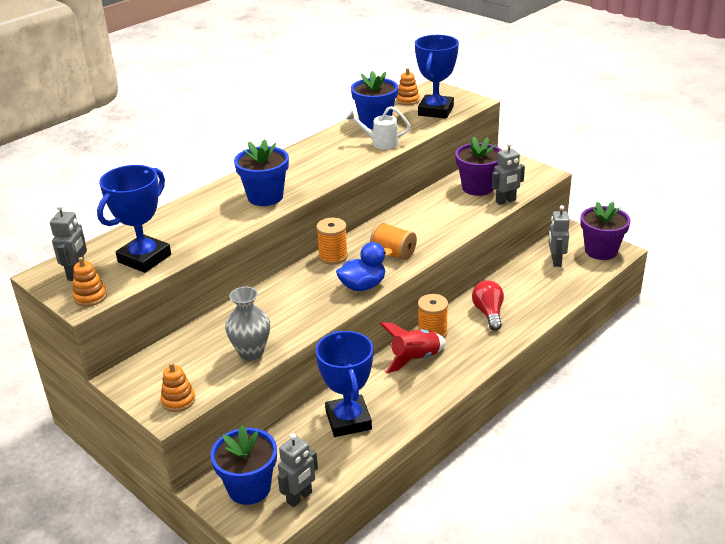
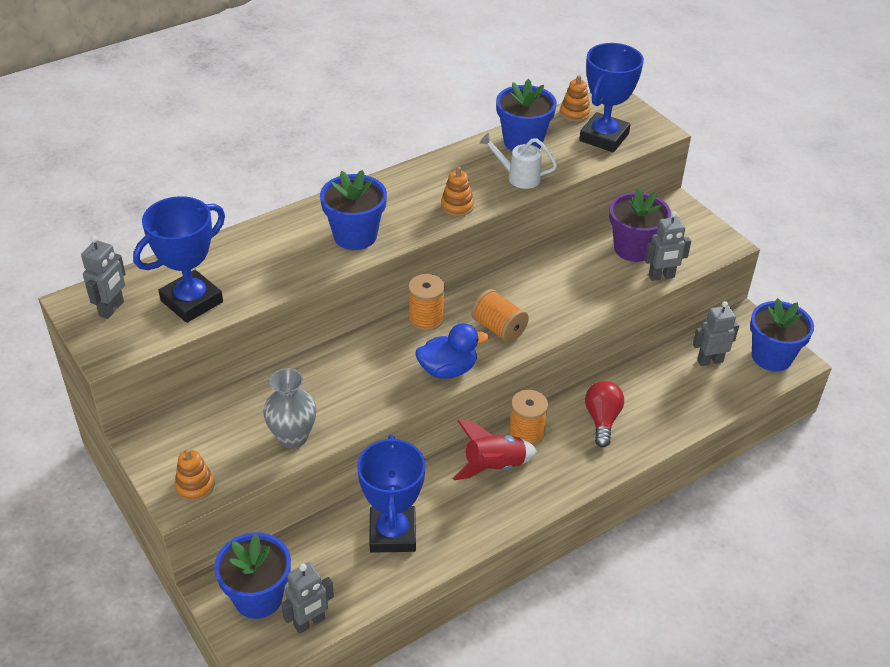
camera: 10 degrees right, 10 degrees up
orange stacking toy [73,257,107,307] -> orange stacking toy moved to [441,167,474,216]
grey robot [549,205,570,267] -> grey robot turned 60 degrees clockwise [693,301,739,366]
purple flower pot [580,202,631,260] -> blue flower pot [750,298,814,371]

